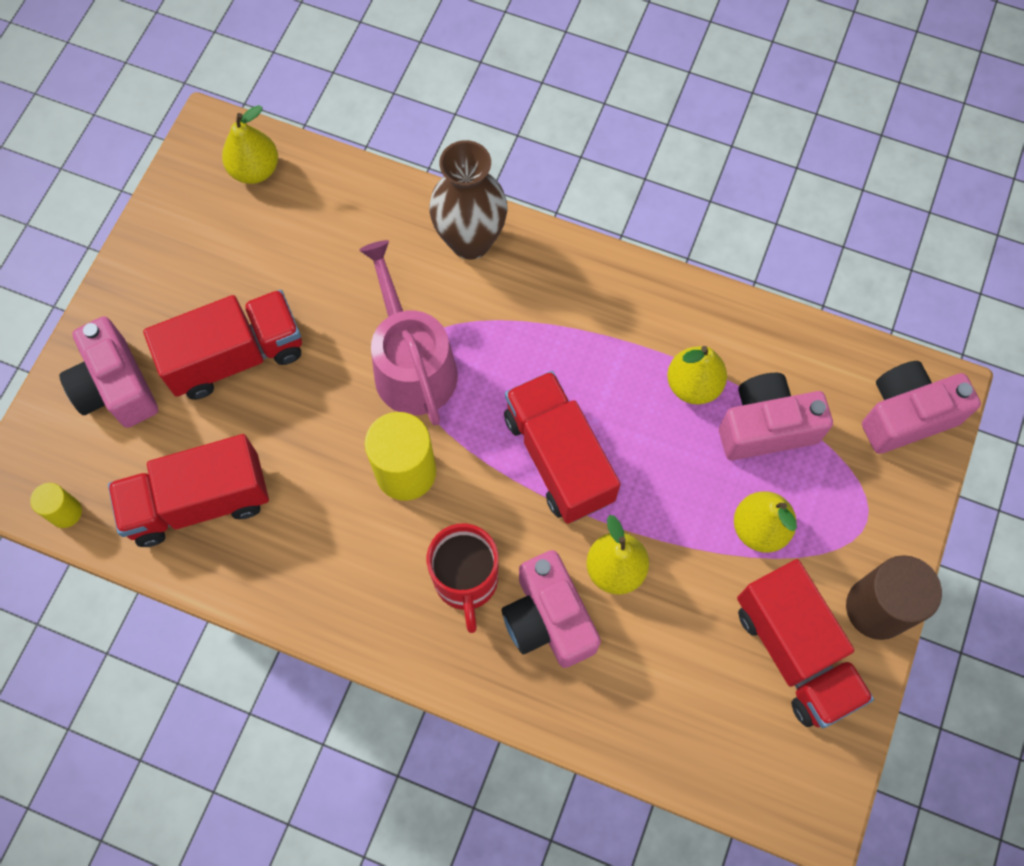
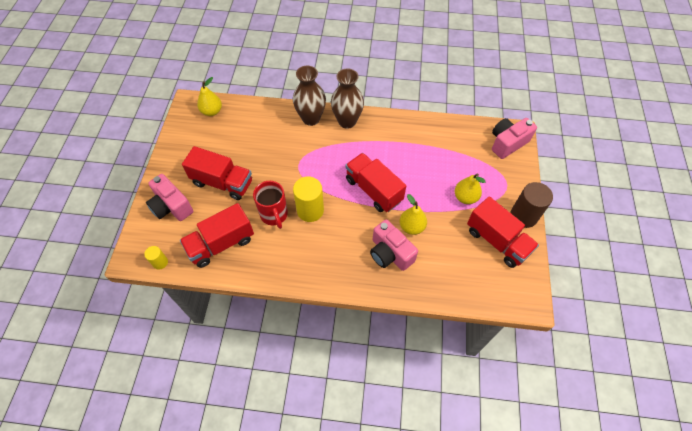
camera: 15 degrees left, 10 degrees down
red truck [143,290,302,400] -> red truck turned 60 degrees clockwise [182,146,252,200]
pink watering can [359,240,458,426] -> none
red mug [427,524,499,633] -> red mug moved to [253,181,288,229]
yellow pear [667,346,727,405] -> none
pink camera [719,373,833,460] -> none
none -> brown vase [331,68,364,129]

